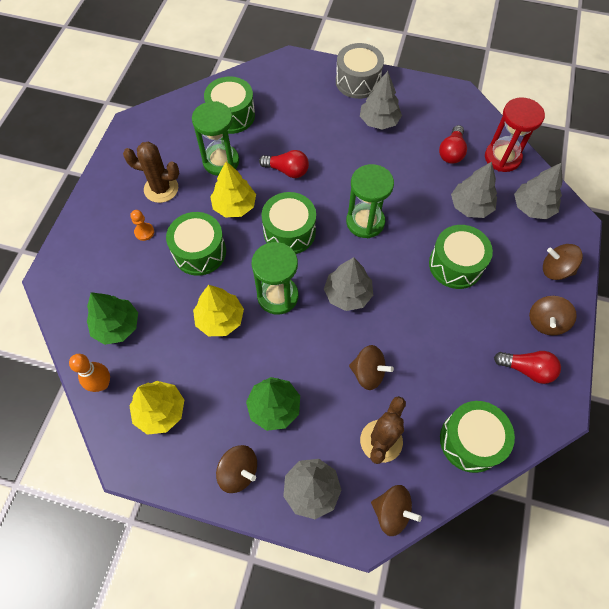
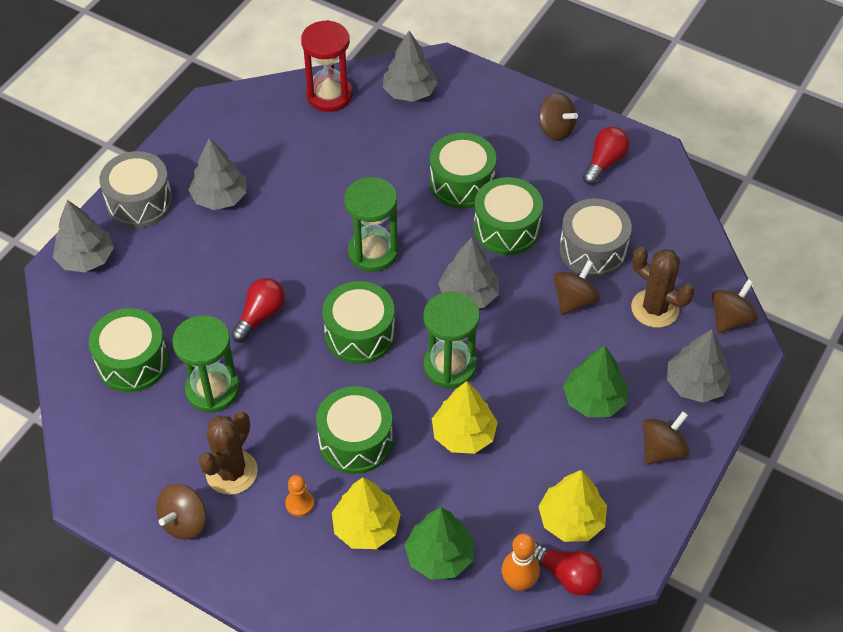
camera: 75 degrees left, 10 degrees down
yellow tree [210,161,256,218] -> yellow tree moved to [332,477,401,549]
red light bulb [439,125,467,164] -> red light bulb moved to [533,543,603,596]
green drum [440,401,515,473] -> green drum moved to [473,177,543,255]
grey tree [451,162,497,218] -> grey tree moved to [53,200,114,272]
brown spinning top [543,244,583,280] -> brown spinning top moved to [156,484,206,540]
none -> grey drum [559,198,632,277]

